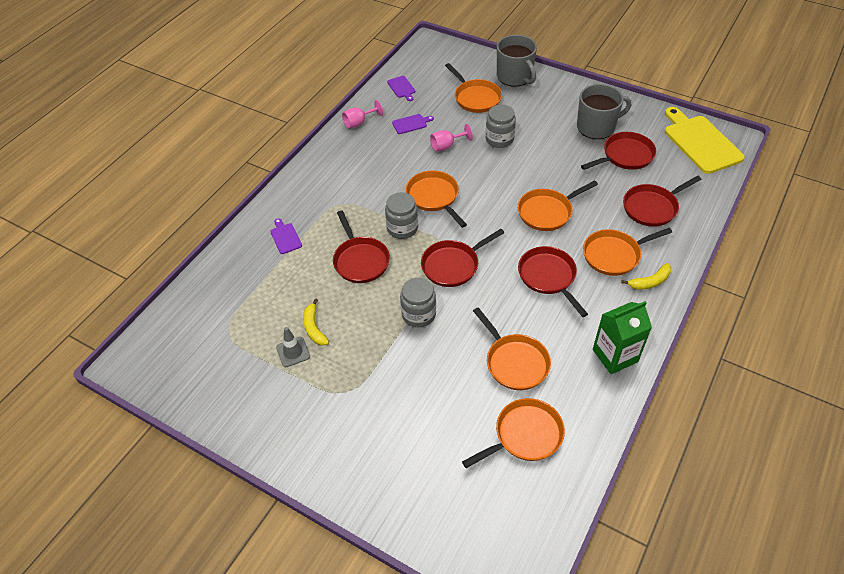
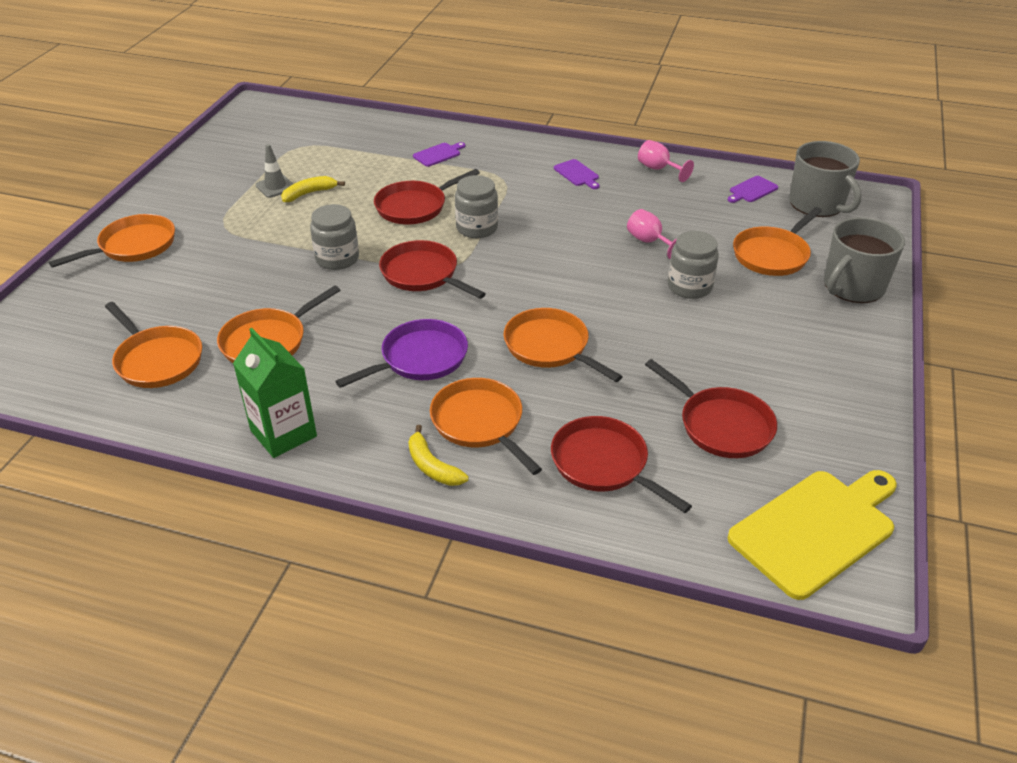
camera: 75 degrees right, 10 degrees down
purple cutting board [392,114,434,134] -> purple cutting board moved to [554,159,600,189]
orange pan [406,170,467,228] -> orange pan moved to [49,214,175,268]
red pan [518,246,588,317] -> purple pan [335,319,468,388]
grey mug [577,84,631,139] -> grey mug moved to [789,141,861,217]

